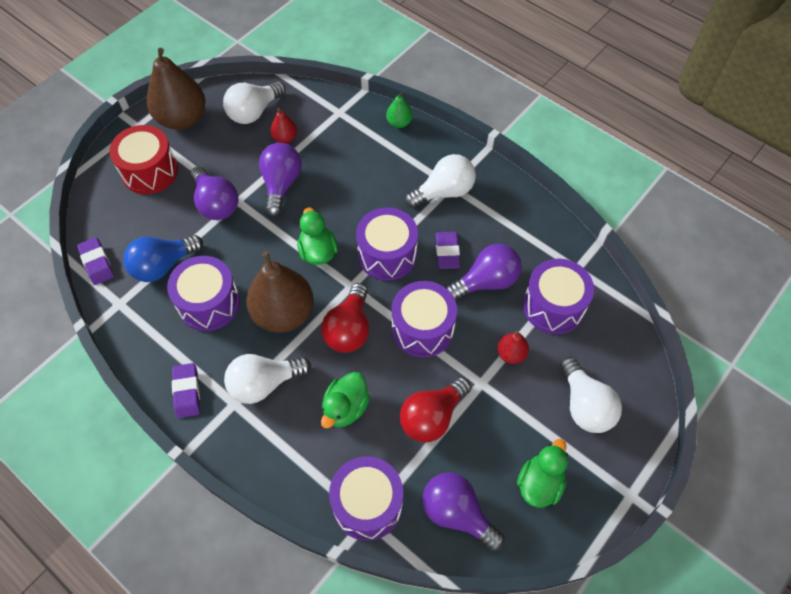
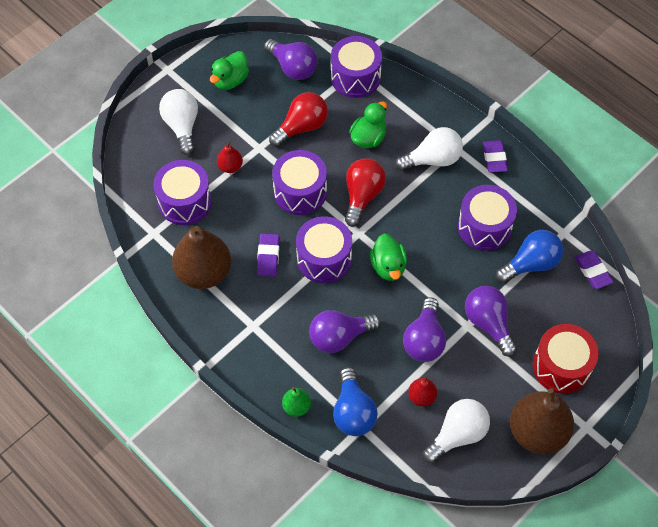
camera: 175 degrees left, 0 degrees up
brown pear [246,252,314,333] -> brown pear moved to [172,226,231,289]
white light bulb [405,154,476,208] -> none
purple light bulb [446,244,522,301] -> purple light bulb moved to [309,310,381,353]
none -> blue light bulb [333,367,378,436]

